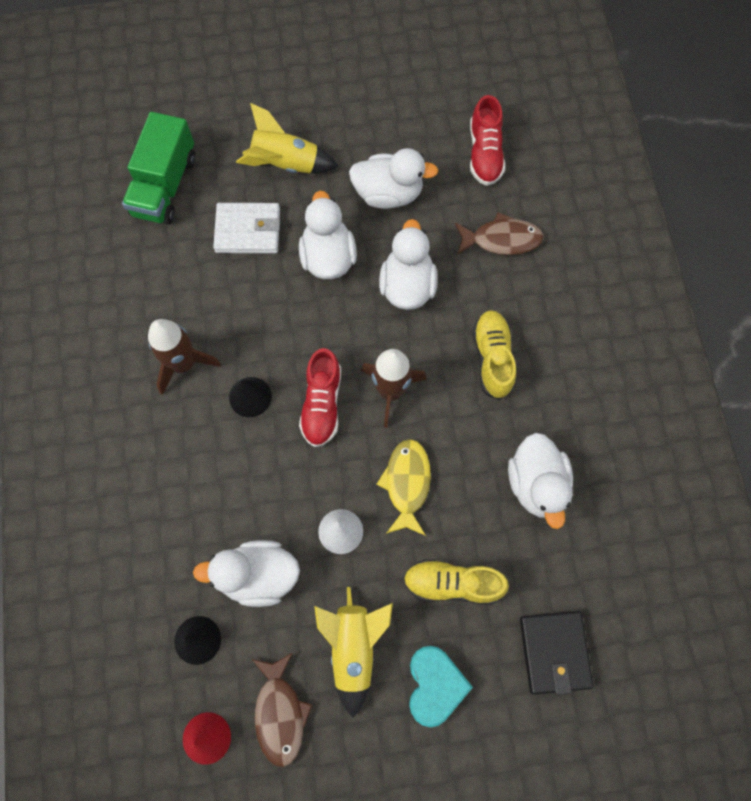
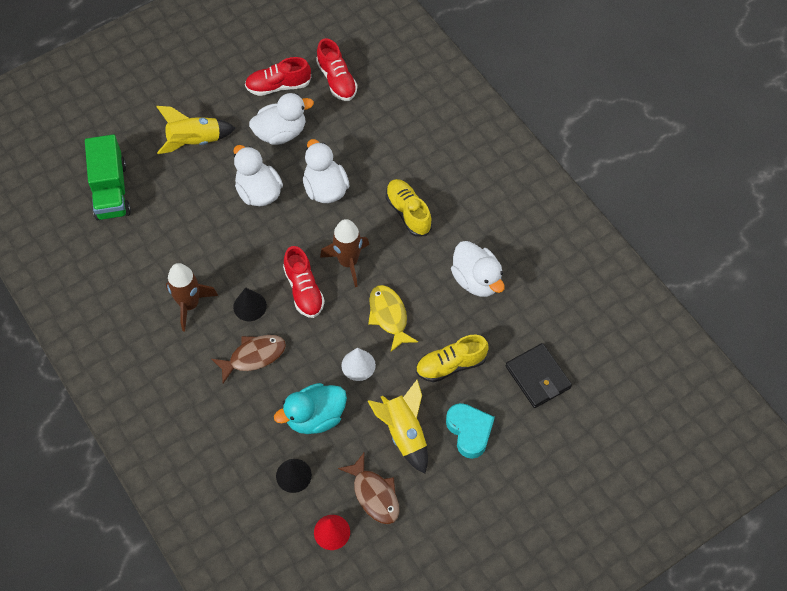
camera: 25 degrees left, 10 degrees down
white duck [193,540,300,607] -> turquoise duck [274,383,347,434]
white wallet [213,203,280,254] -> none
brown fish [455,212,544,255] -> brown fish moved to [211,335,286,383]
none -> red shoe [245,57,311,96]

